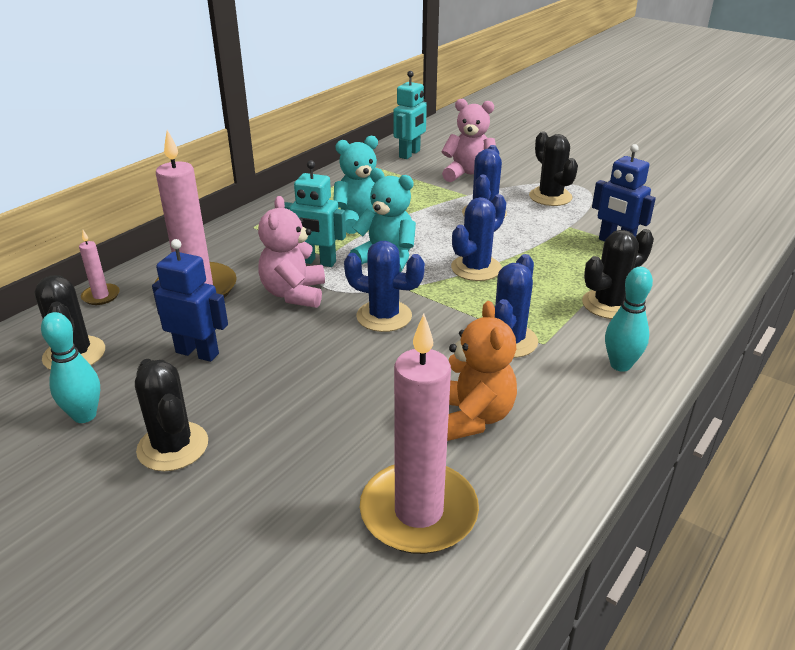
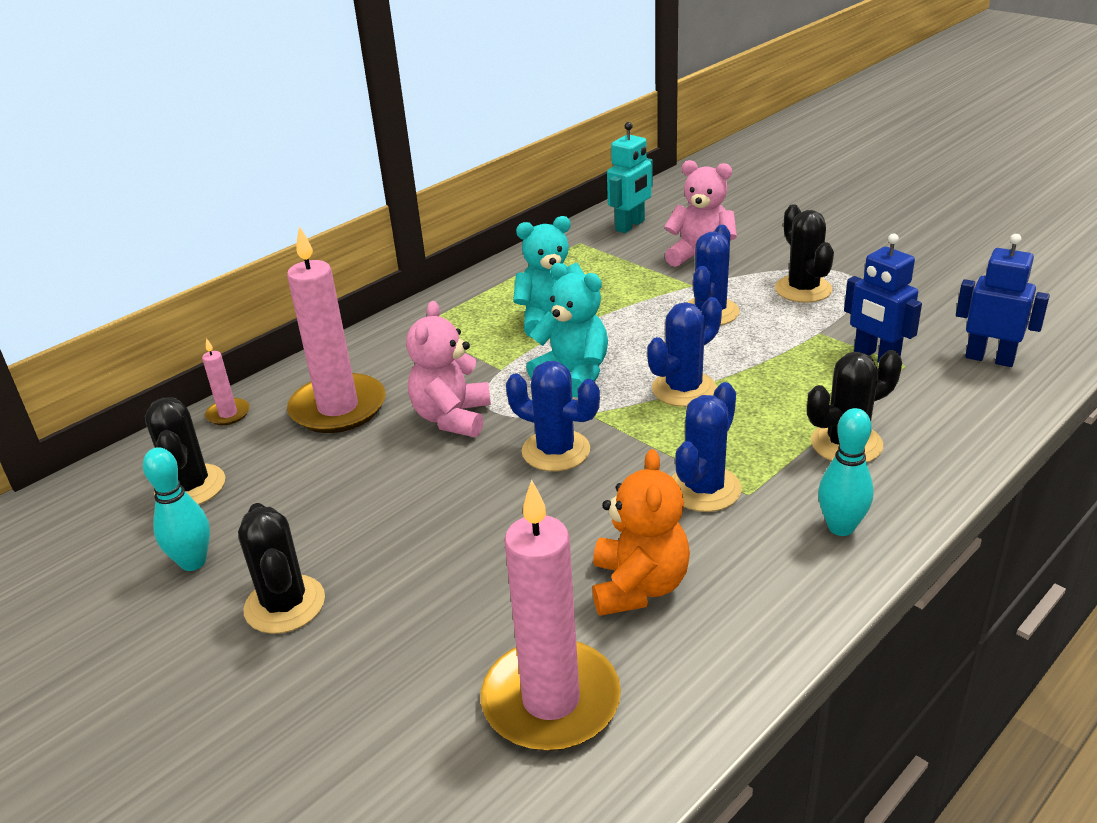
camera: 10 degrees right, 0 degrees up
blue robot [152,239,228,362] -> blue robot moved to [956,234,1050,367]
turquoise robot [284,160,346,267] -> none

